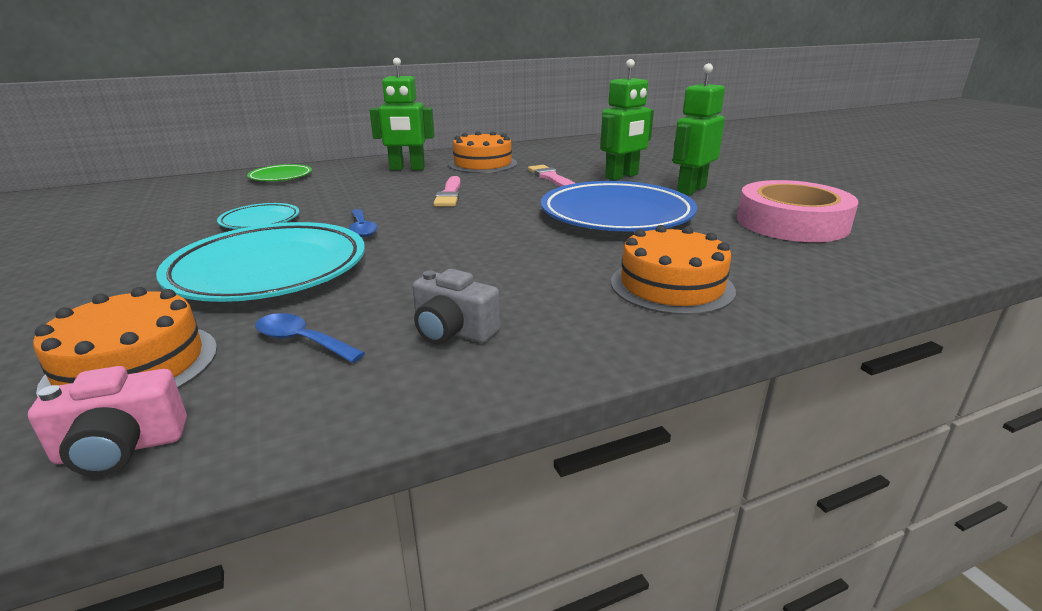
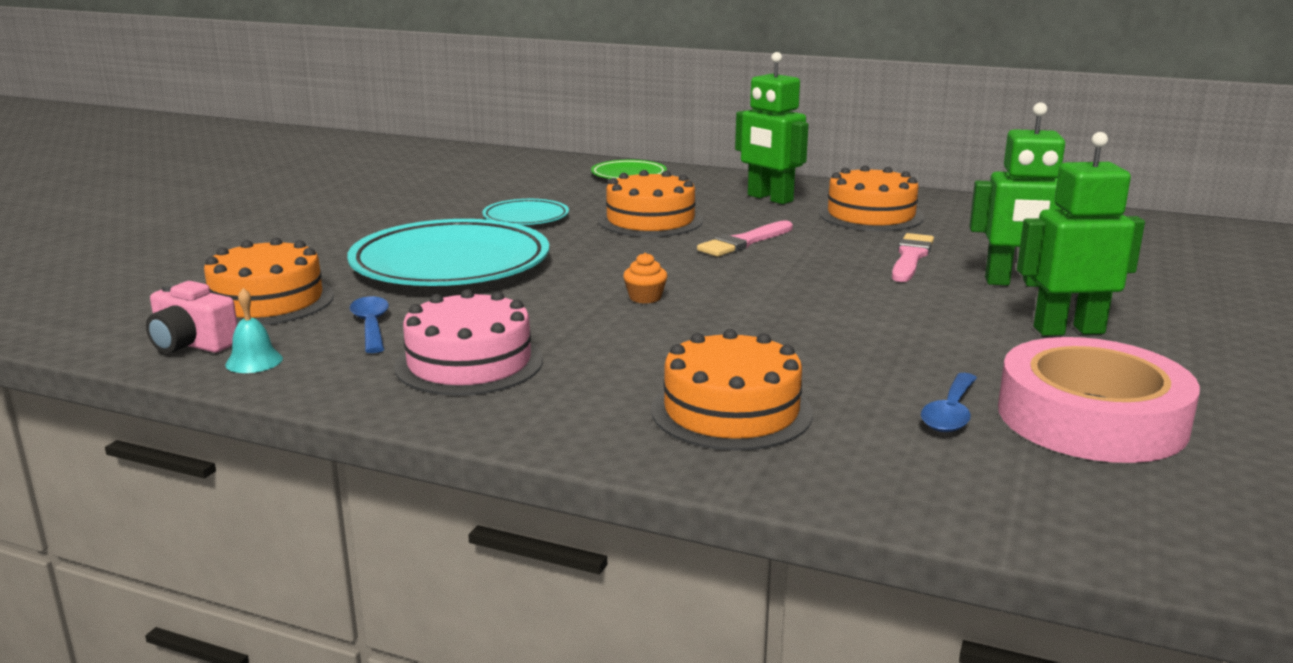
camera: 45 degrees right, 5 degrees down
blue spoon [349,209,378,237] -> blue spoon moved to [921,373,977,432]
grey camera [412,269,500,344] -> pink cake [394,289,543,396]
blue plate [541,181,697,232] -> none
none -> turquoise bell [225,288,283,373]
none -> orange cake [598,170,703,237]
none -> orange cupcake [623,253,667,303]

